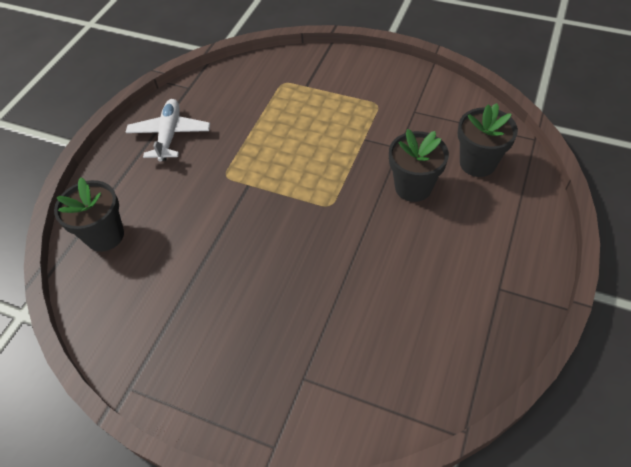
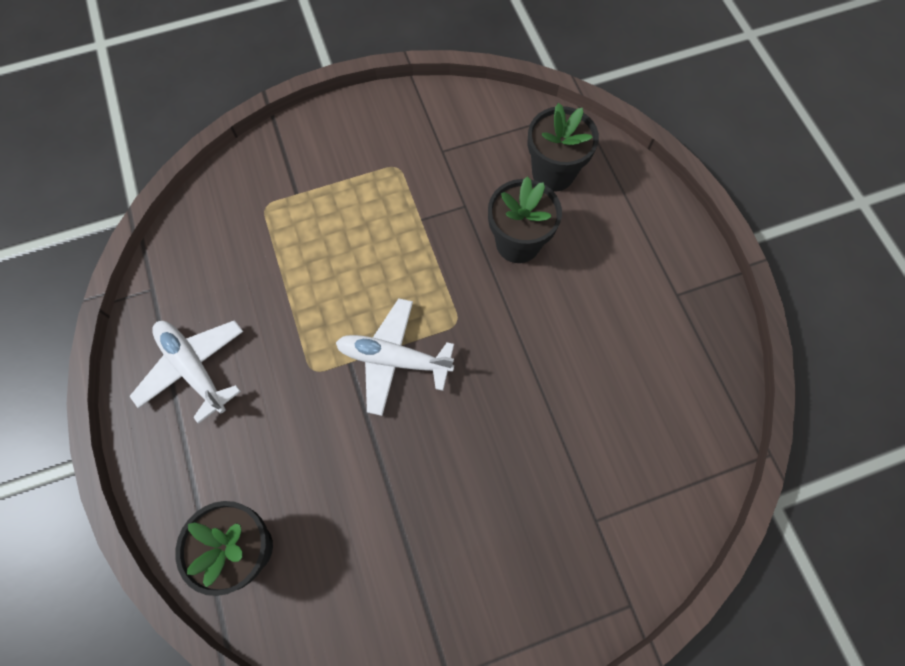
camera: 45 degrees left, 15 degrees up
none -> white plane [336,298,454,416]

